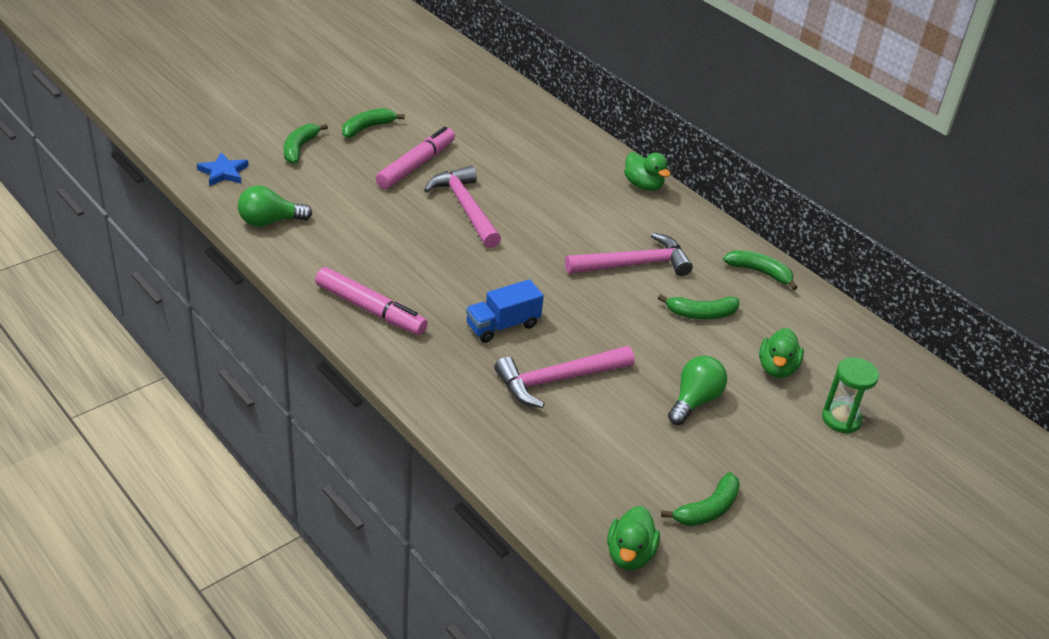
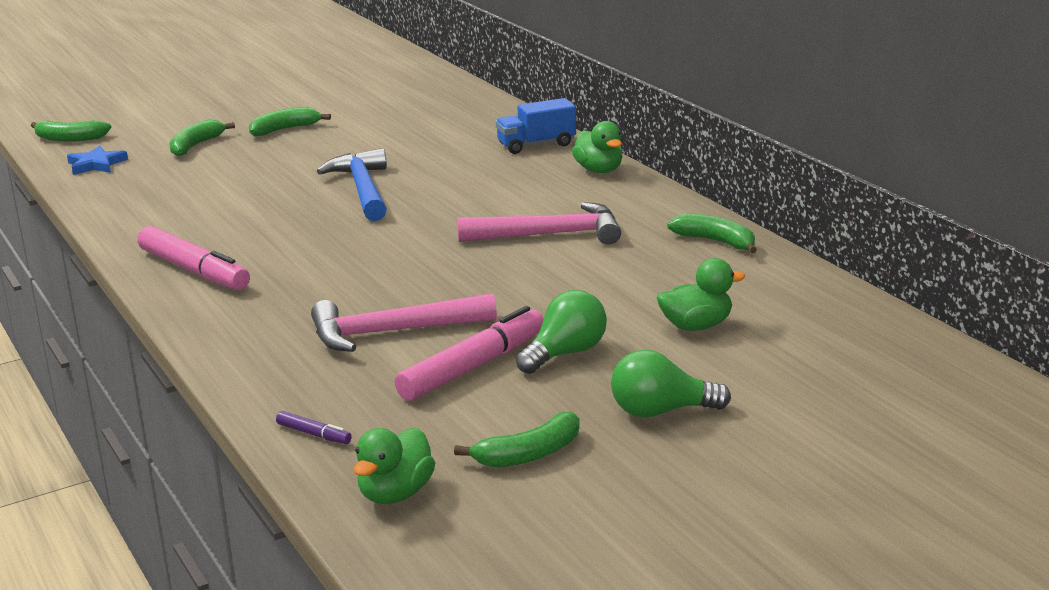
camera: 15 degrees right, 15 degrees down
green light bulb [238,186,312,227] -> green light bulb moved to [611,350,731,417]
pink marker [376,126,455,189] -> pink marker moved to [395,306,544,401]
pink hammer [424,166,501,248] -> blue hammer [317,148,387,221]
blue truck [466,279,544,343] -> blue truck moved to [496,98,576,154]
green banana [658,294,739,319] -> green banana moved to [31,120,111,142]
green duck [759,328,804,378] -> green duck turned 135 degrees counterclockwise [657,258,745,331]
green hourglass [822,357,879,434] -> none
none -> purple marker [276,411,352,444]

